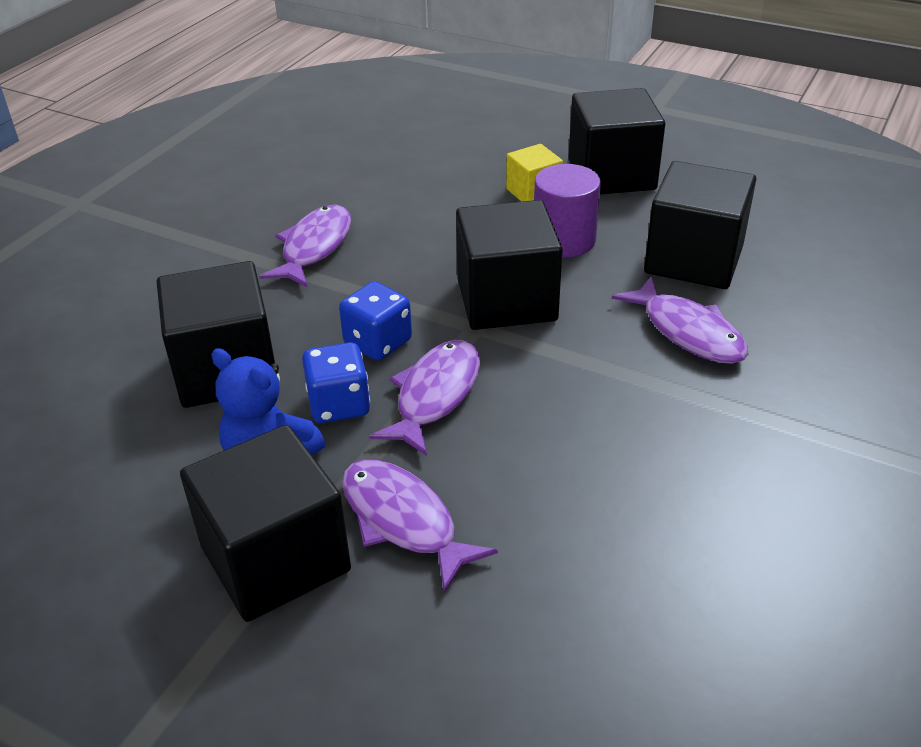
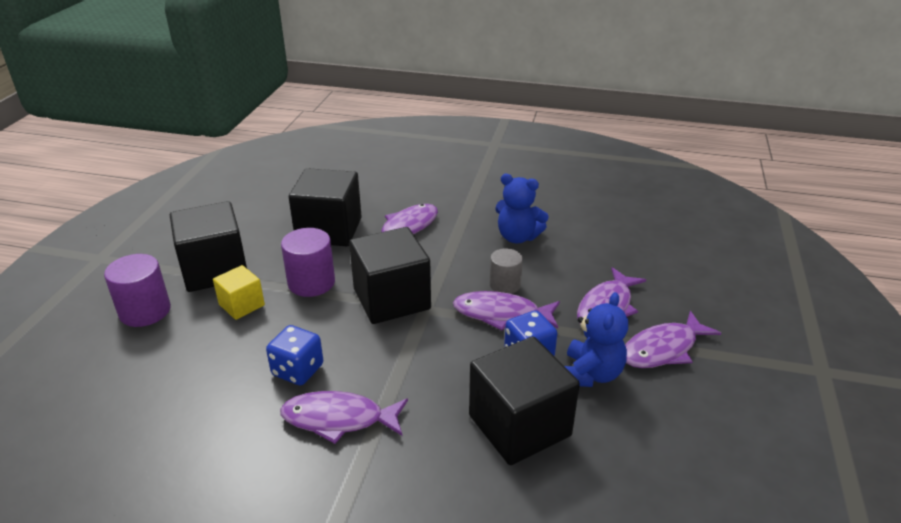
camera: 105 degrees left, 5 degrees down
black cube [180,425,351,622] -> purple fish [625,311,721,368]
blue dice [339,282,412,360] -> blue dice moved to [266,325,323,386]
none -> purple cylinder [104,254,171,327]
none -> grey cylinder [490,248,523,294]
none -> blue teddy bear [495,174,549,243]

